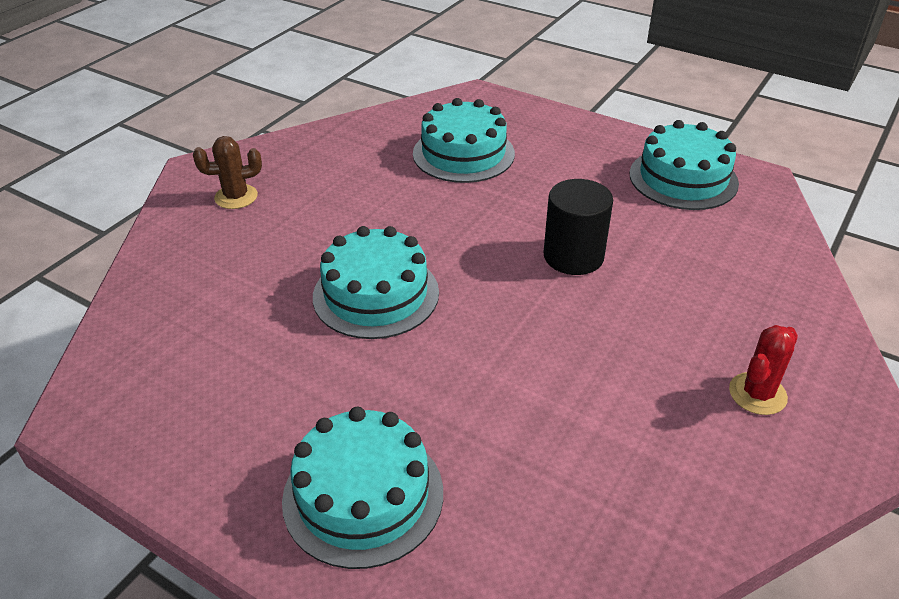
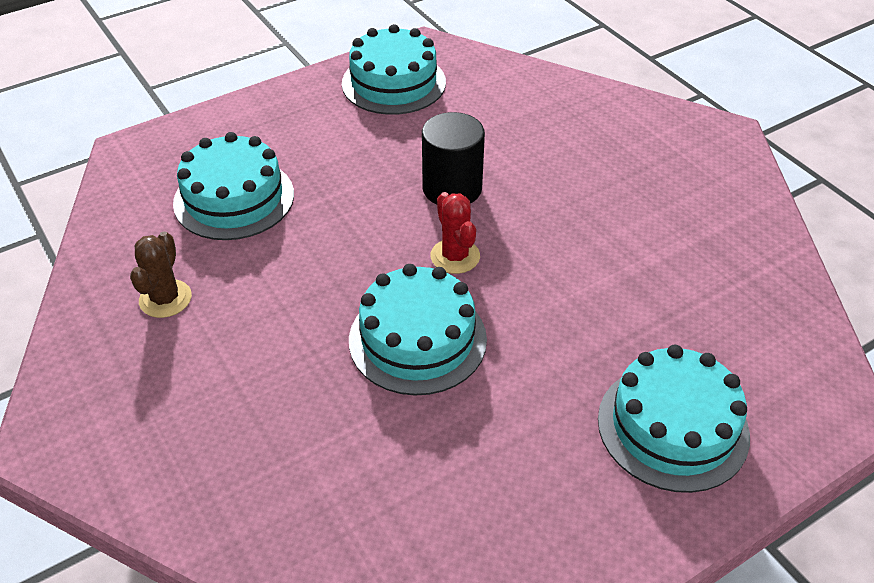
camera: 65 degrees left, 5 degrees up
brown cactus [193,136,262,209] -> brown cactus moved to [130,231,192,318]
red cactus [729,325,798,415] -> red cactus moved to [431,192,480,274]

